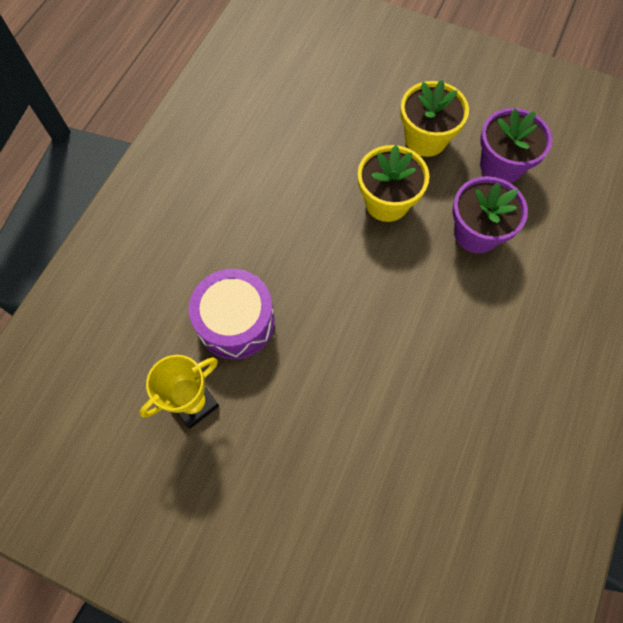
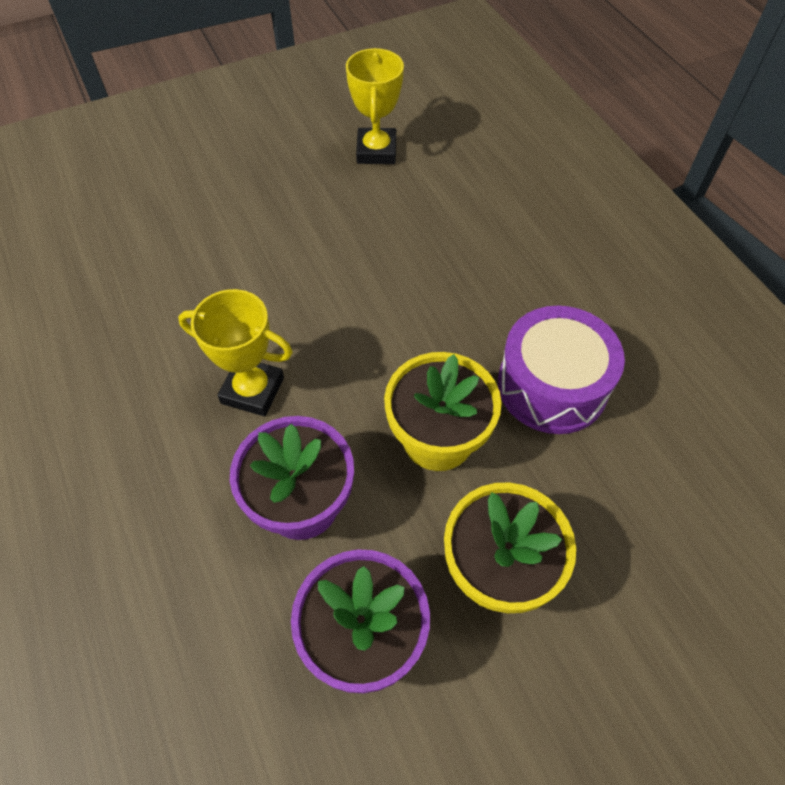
camera: 130 degrees right, 10 degrees down
purple drum [189,269,275,359] -> purple drum moved to [498,306,625,434]
none -> yellow trophy [178,289,293,416]

